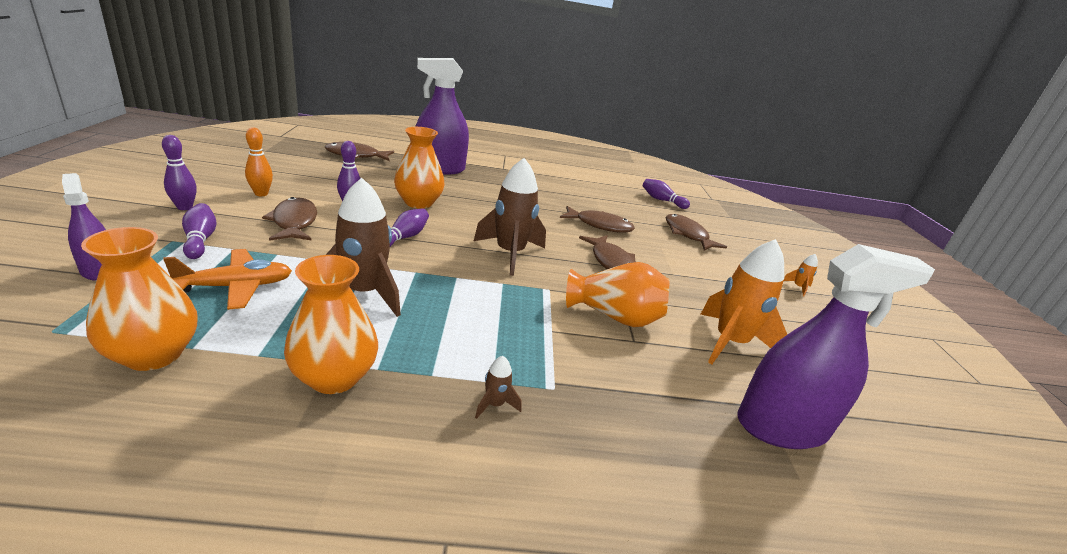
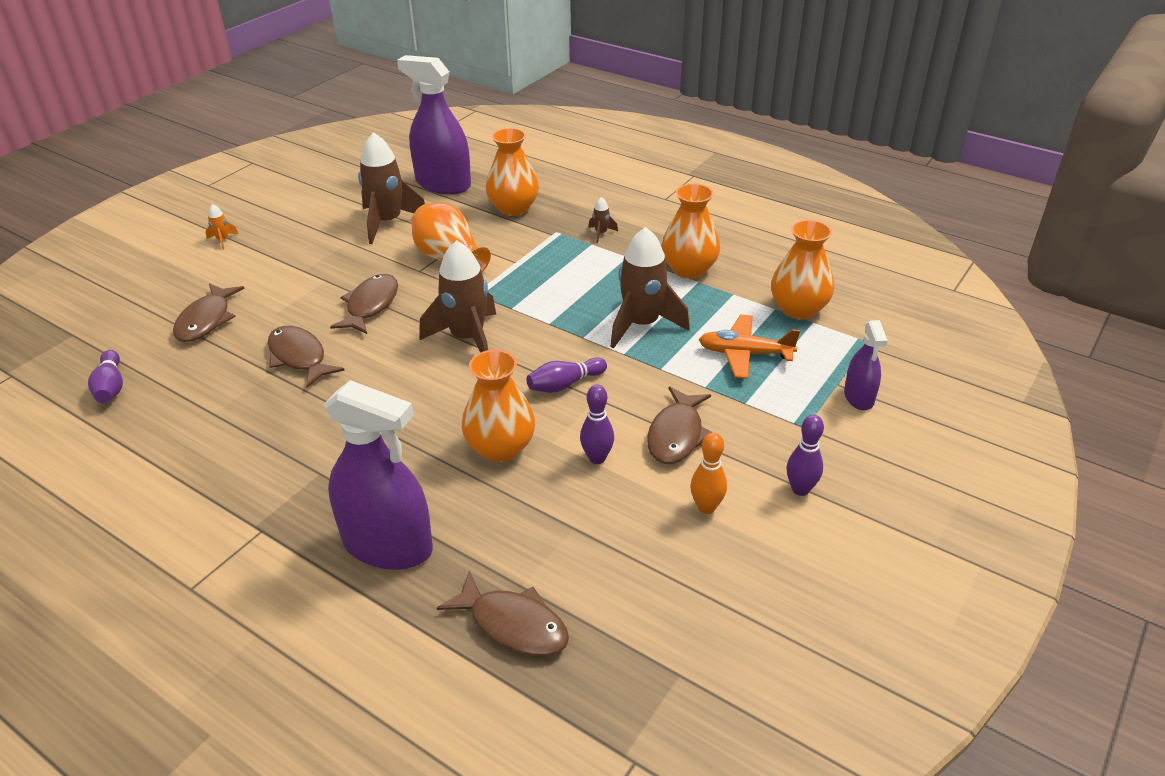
camera: 140 degrees left, 10 degrees up
purple bowling pin [182,203,217,259] -> none
orange rocket [701,239,787,364] -> brown rocket [358,132,425,244]
none -> orange vase [486,128,539,216]

